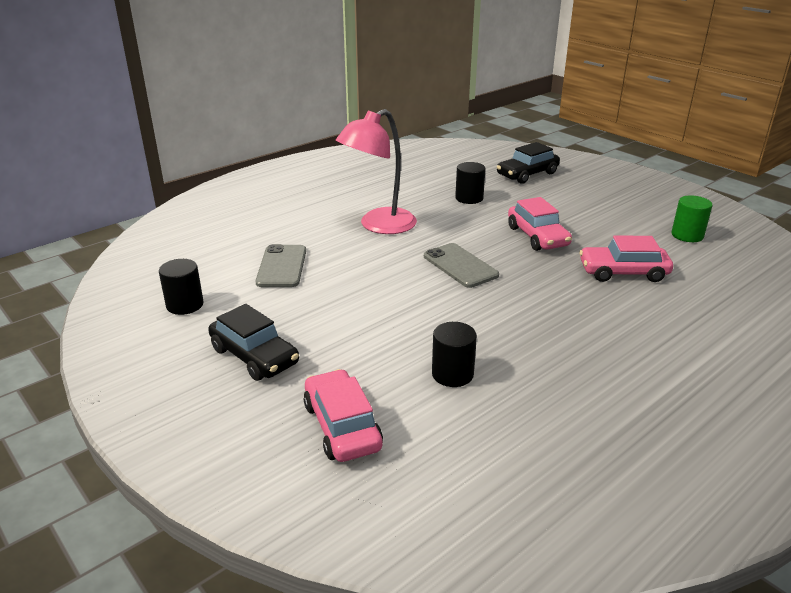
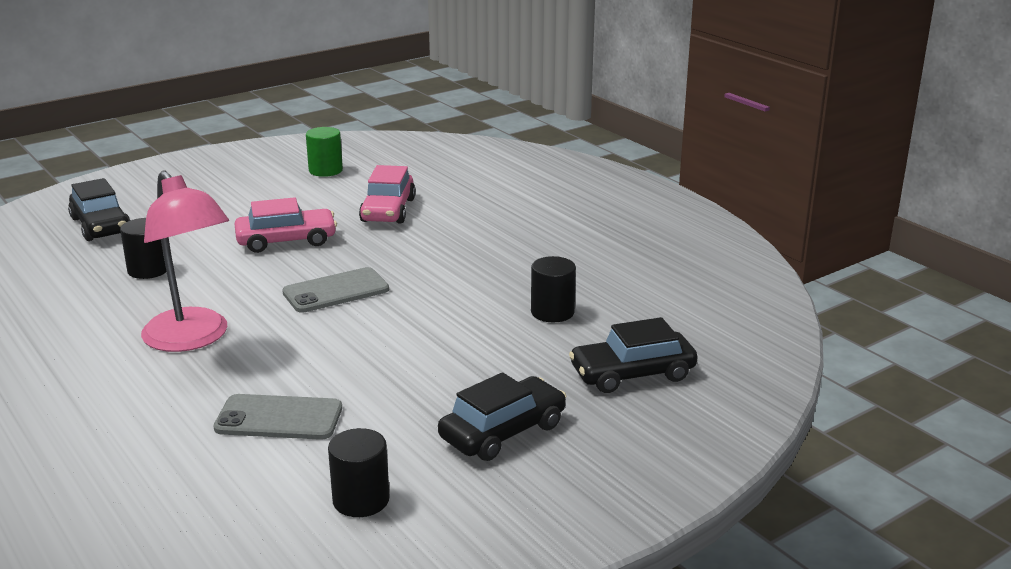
camera: 85 degrees left, 5 degrees down
pink car [304,369,383,462] -> black car [569,317,697,393]

